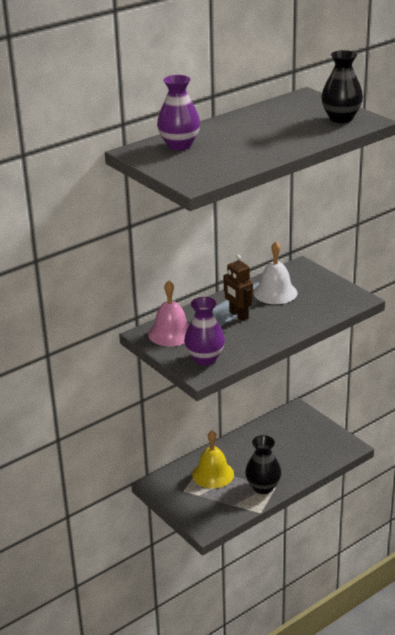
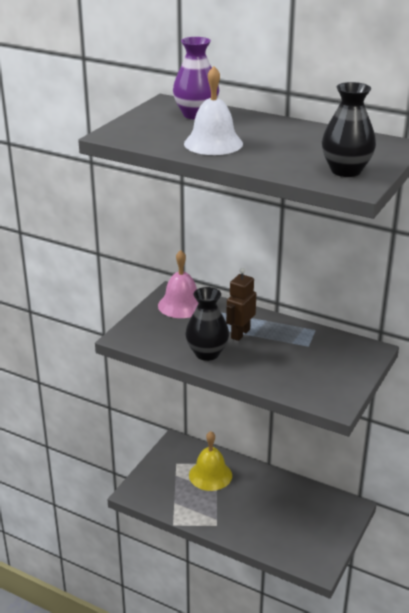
camera: 65 degrees right, 0 degrees up
purple vase [184,297,225,365] -> none
black vase [245,435,281,494] -> black vase moved to [185,287,229,361]
white bell [253,242,298,304] -> white bell moved to [184,66,243,155]

